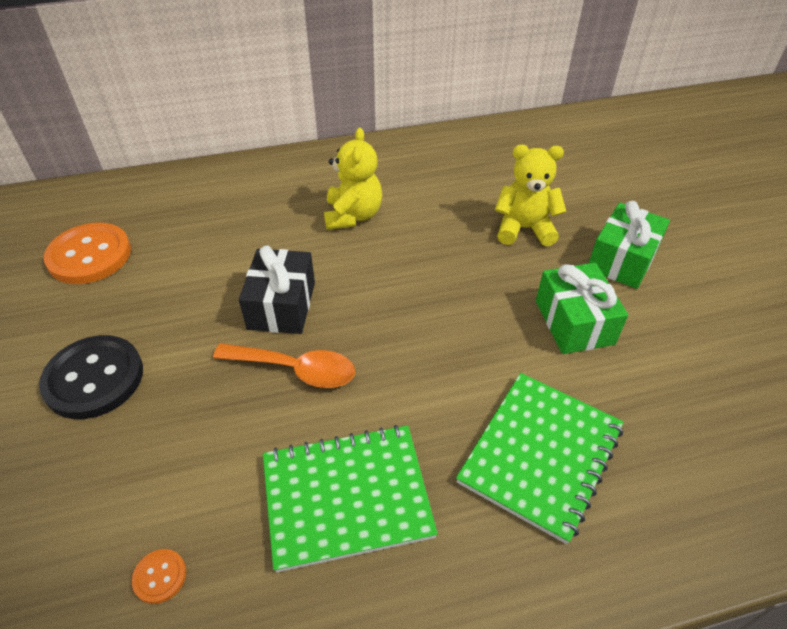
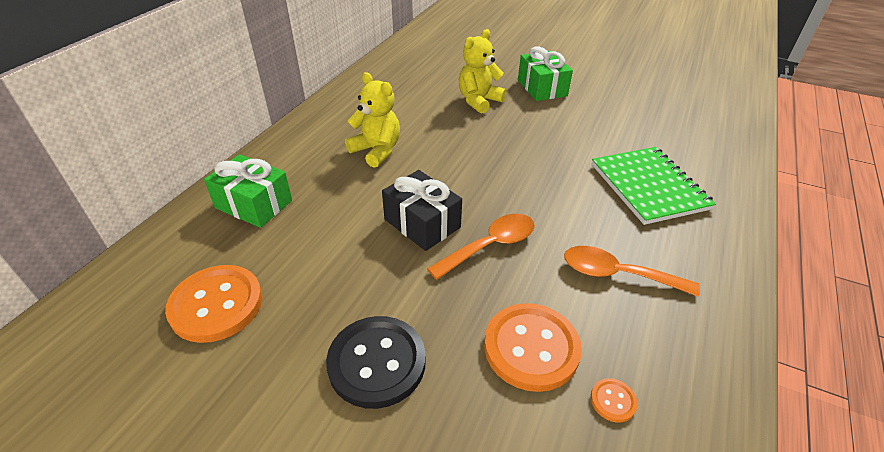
camera: 50 degrees left, 5 degrees down
green notebook [263,425,438,573] -> orange spoon [564,246,700,297]
green gift [536,263,628,354] -> green gift moved to [204,154,292,228]
none -> orange button [484,303,582,392]

